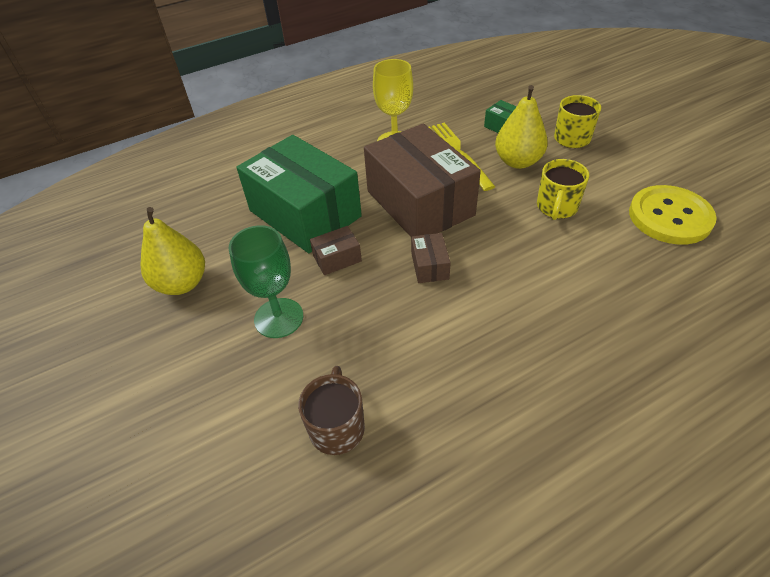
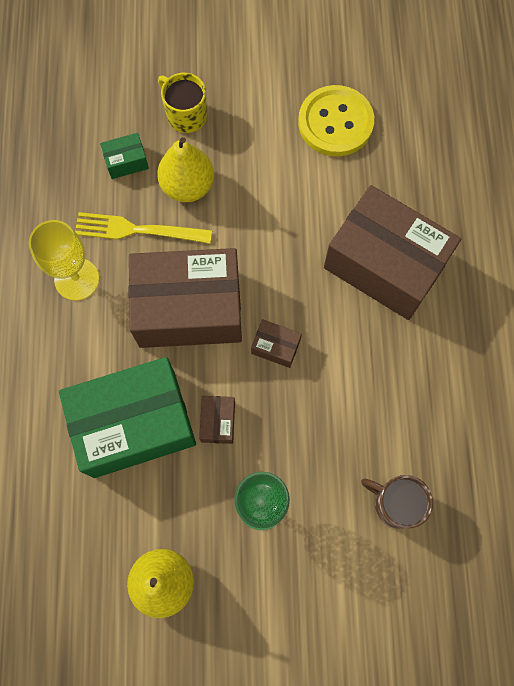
camera: 65 degrees left, 25 degrees up
yellow mug [537,159,589,220] -> none
none -> brown box [324,185,461,320]

